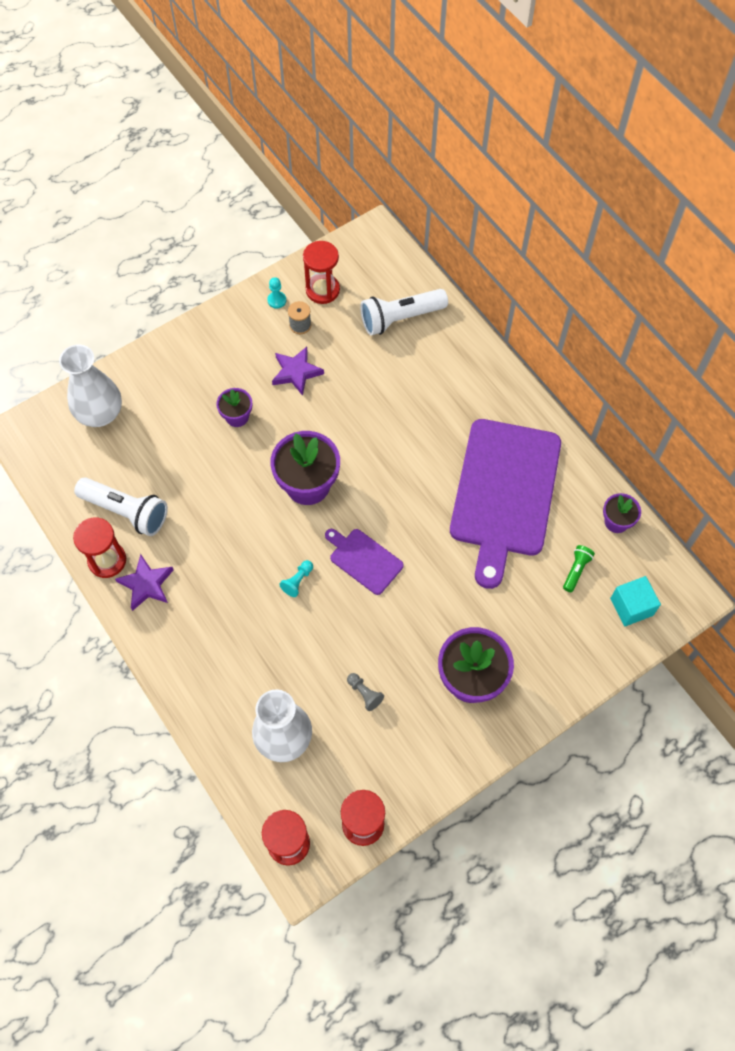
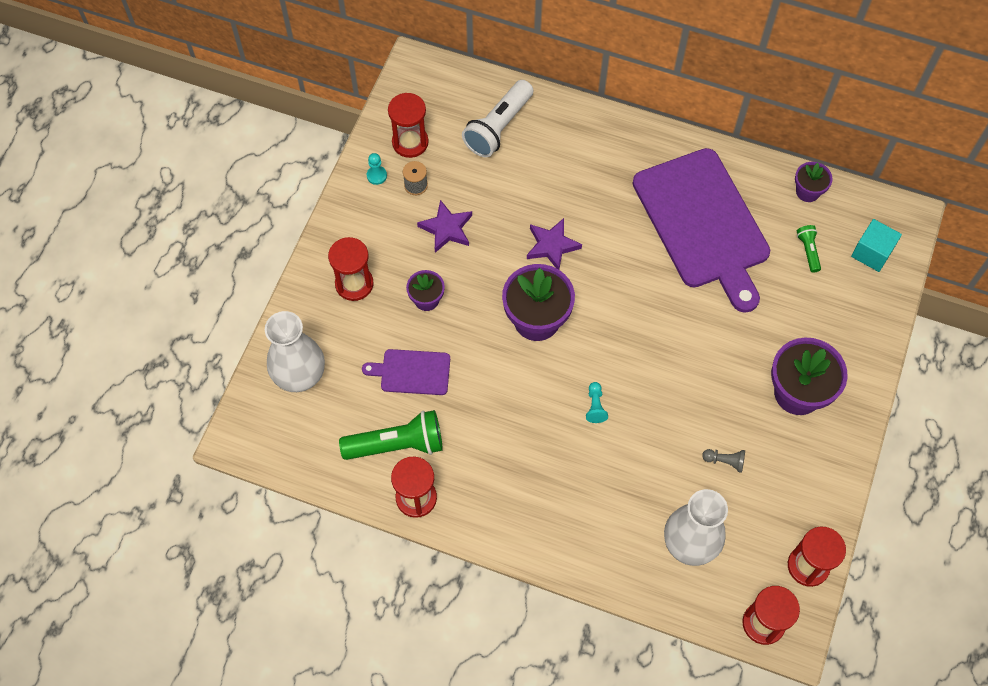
camera: 35 degrees left, 0 degrees up
white flashlight [74,477,168,536] -> green flashlight [339,410,443,460]
purple star [115,554,174,611] -> purple star moved to [527,218,582,269]
purple cutting board [325,529,404,595] -> purple cutting board moved to [362,349,450,395]
none -> red hourglass [328,237,374,301]

